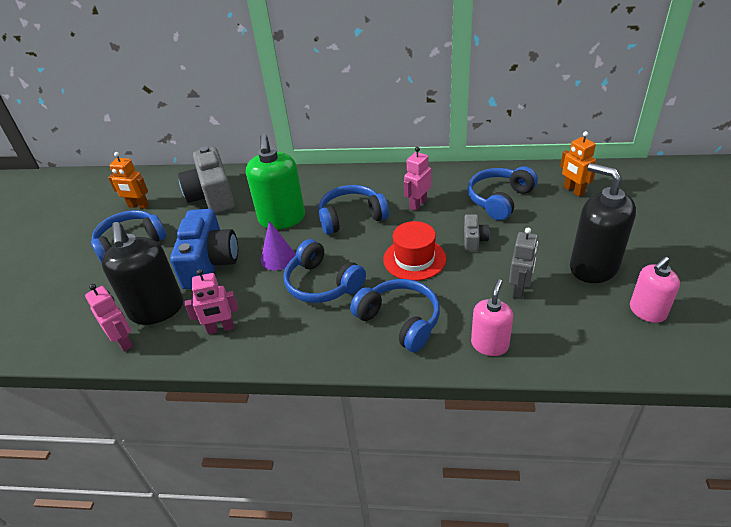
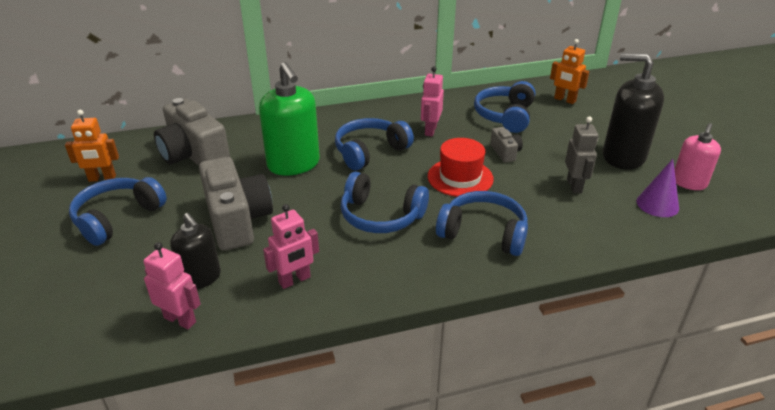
camera: 25 degrees left, 5 degrees down
black soap dispenser [102,222,183,325] -> black soap dispenser [170,213,221,289], size x0.60
blue camera [170,209,238,289] -> grey camera [199,157,273,251]
purple cone [261,221,296,271] -> purple cone moved to [636,159,679,217]
pink soap dispenser [471,279,513,356] -> none

